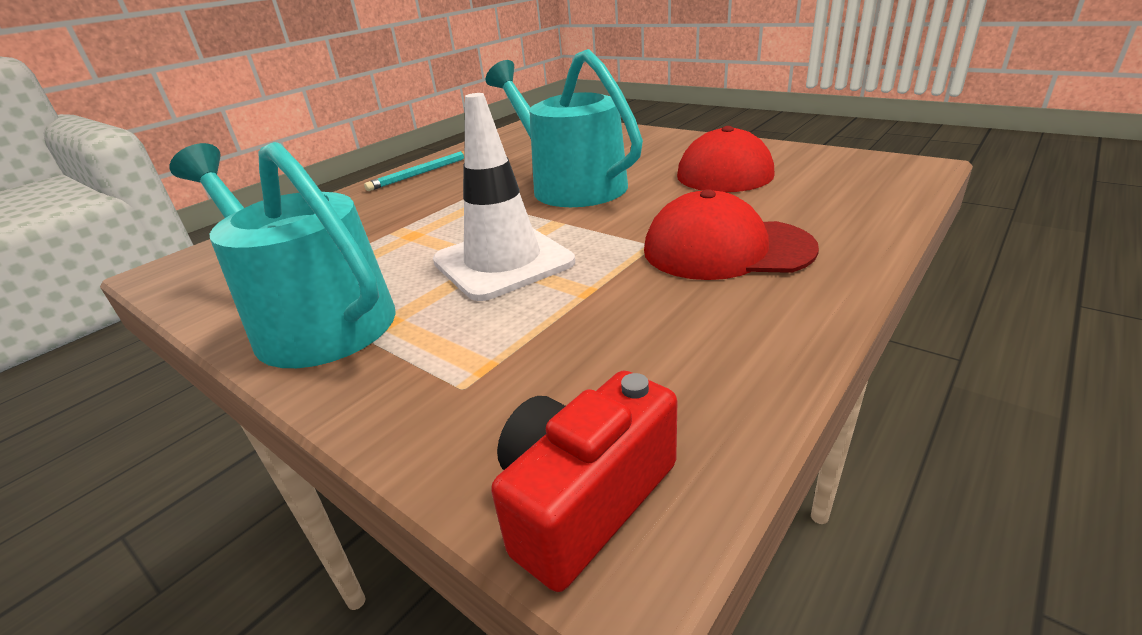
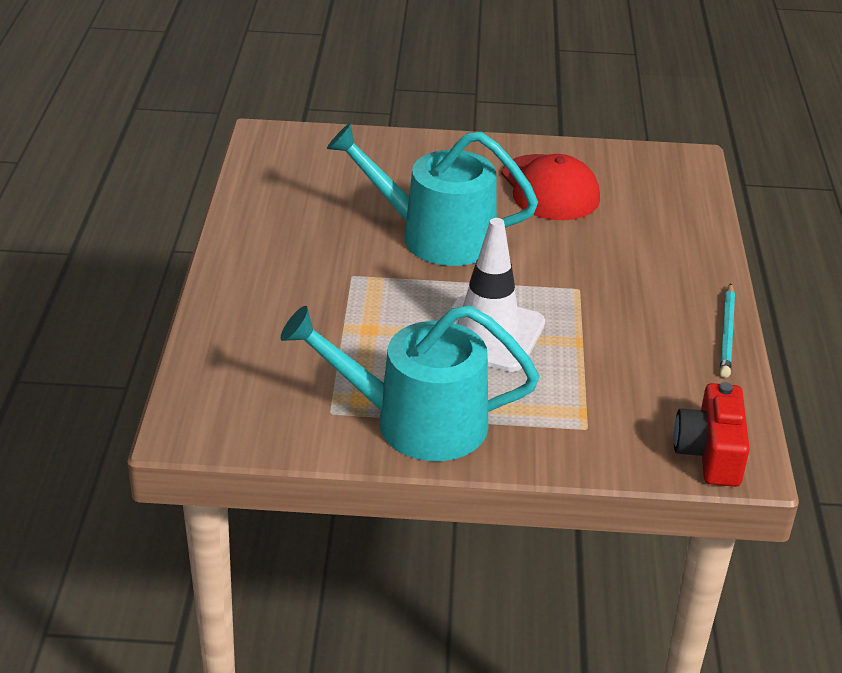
camera: 40 degrees left, 5 degrees up
turquoise pencil [364,151,465,191] -> turquoise pencil moved to [720,283,735,378]
red cap [644,189,819,280] -> none

